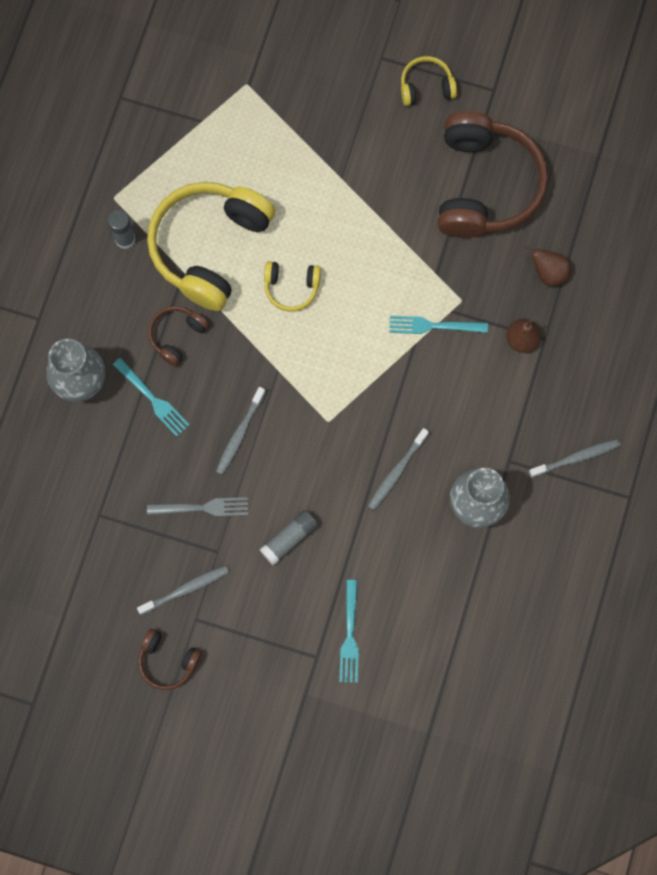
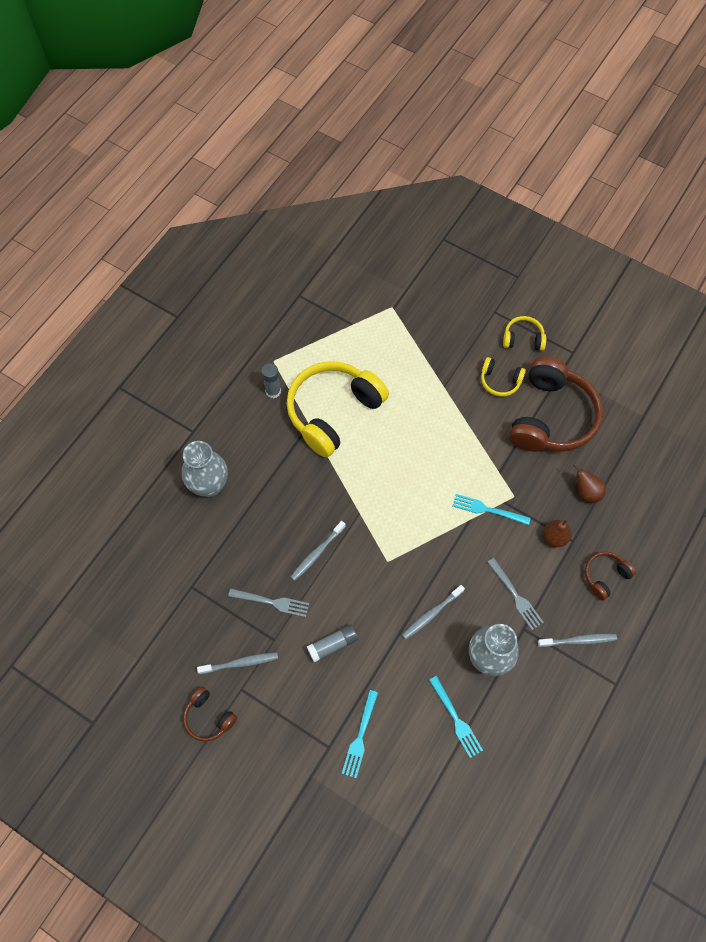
camera: 15 degrees right, 10 degrees down
turquoise fork [113,358,190,436] -> turquoise fork moved to [429,676,483,758]
brown headphones [148,306,209,367] -> brown headphones moved to [585,552,636,601]
yellow headphones [264,261,321,312] -> yellow headphones moved to [481,357,526,397]
none -> grey fork [487,558,544,630]

